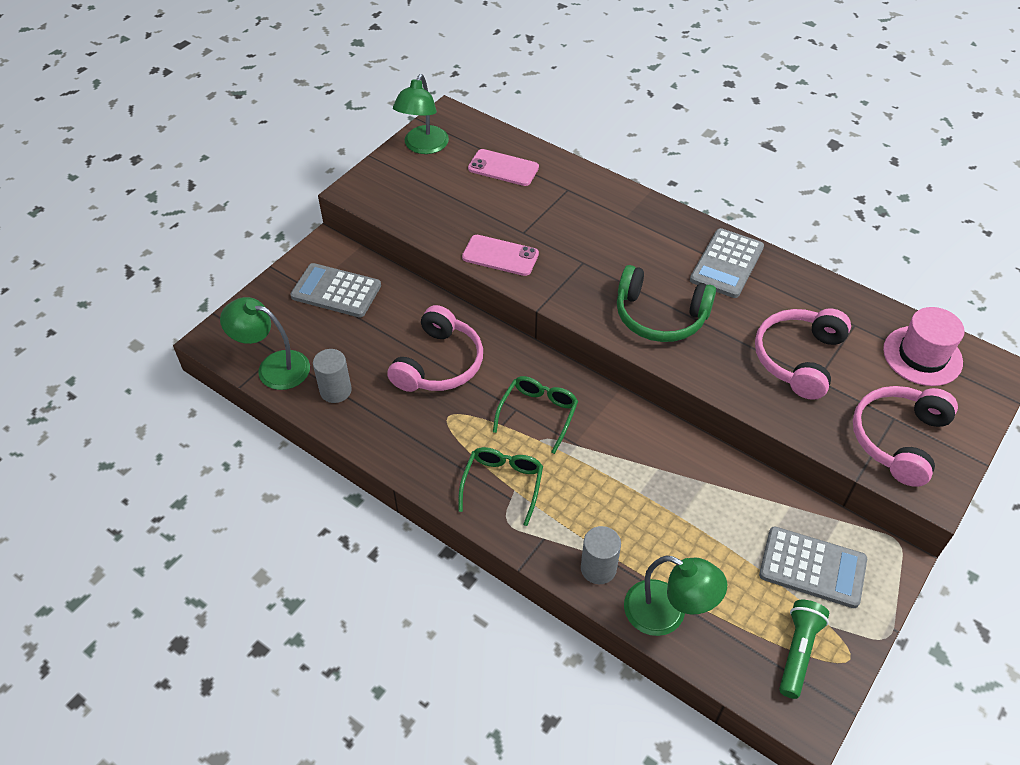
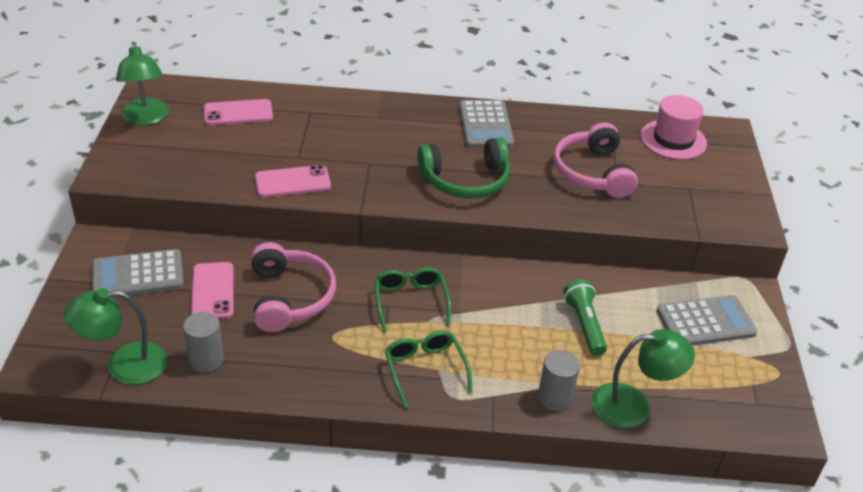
camera: 35 degrees left, 10 degrees down
green flashlight [779,600,829,699] -> green flashlight moved to [563,279,607,356]
pink headphones [853,386,958,487] -> none
none -> pink phone [191,262,234,319]

